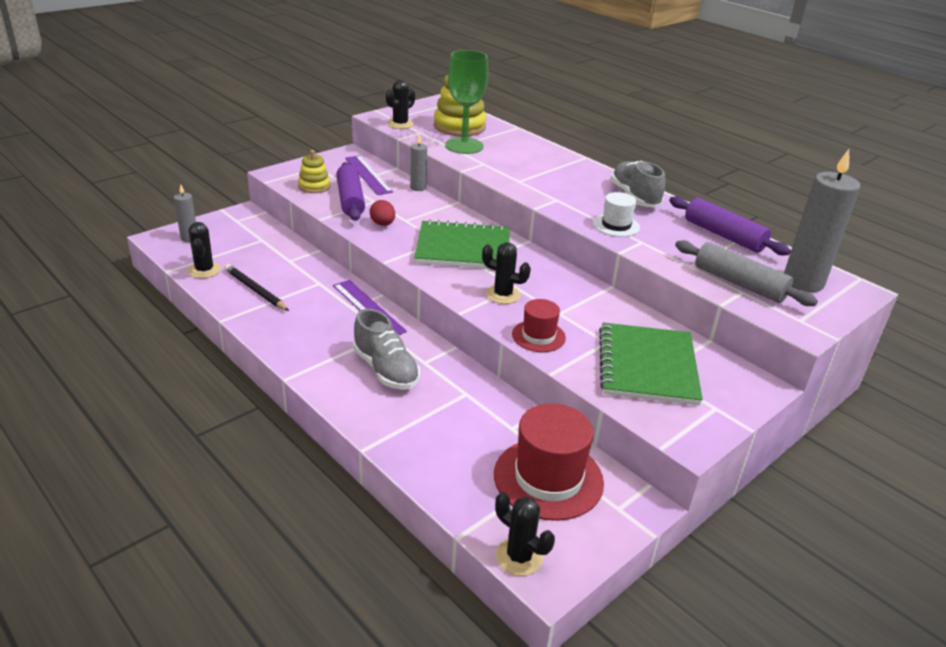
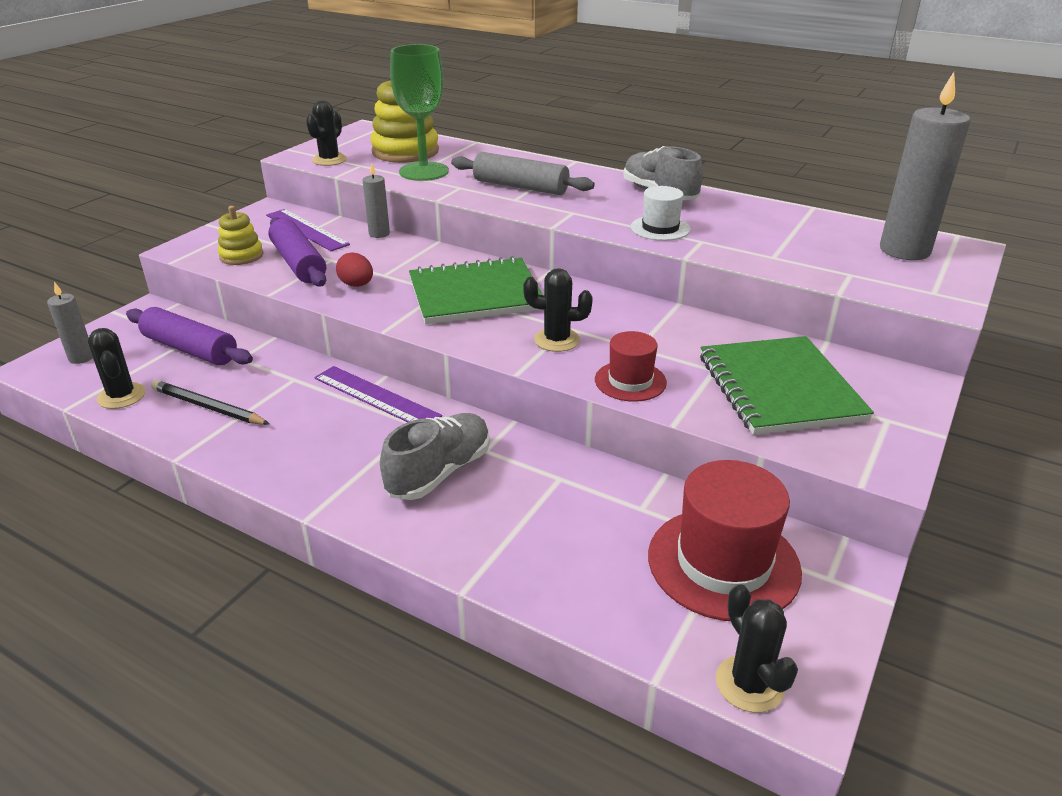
camera: 15 degrees left, 0 degrees up
grey shoe [353,309,420,390] -> grey shoe turned 90 degrees counterclockwise [380,413,490,500]
black cactus [495,492,555,576] -> black cactus turned 45 degrees clockwise [716,584,798,713]
purple rolling pin [669,196,791,255] -> purple rolling pin moved to [126,307,253,365]
grey rolling pin [675,240,818,306] -> grey rolling pin moved to [451,152,595,195]

